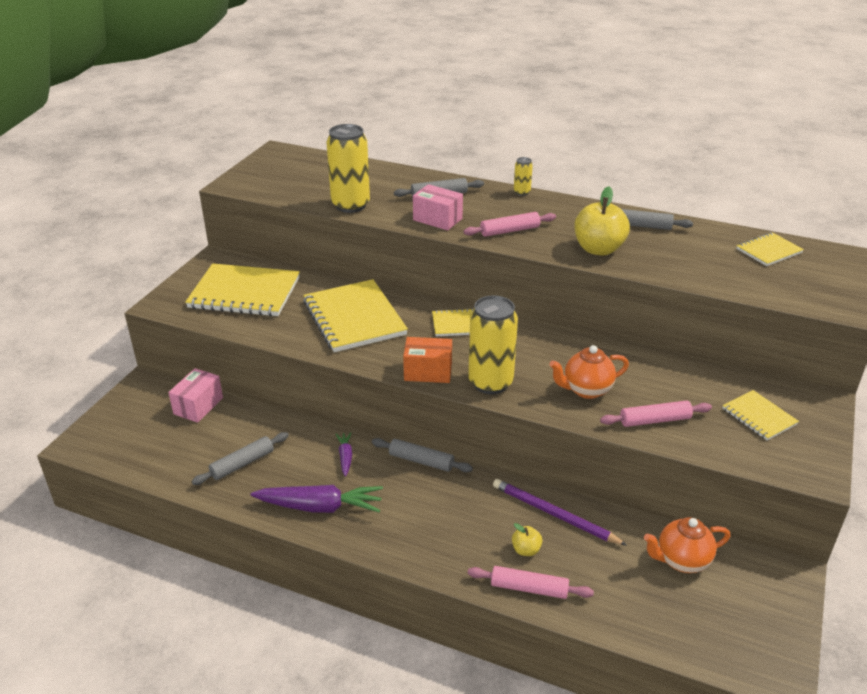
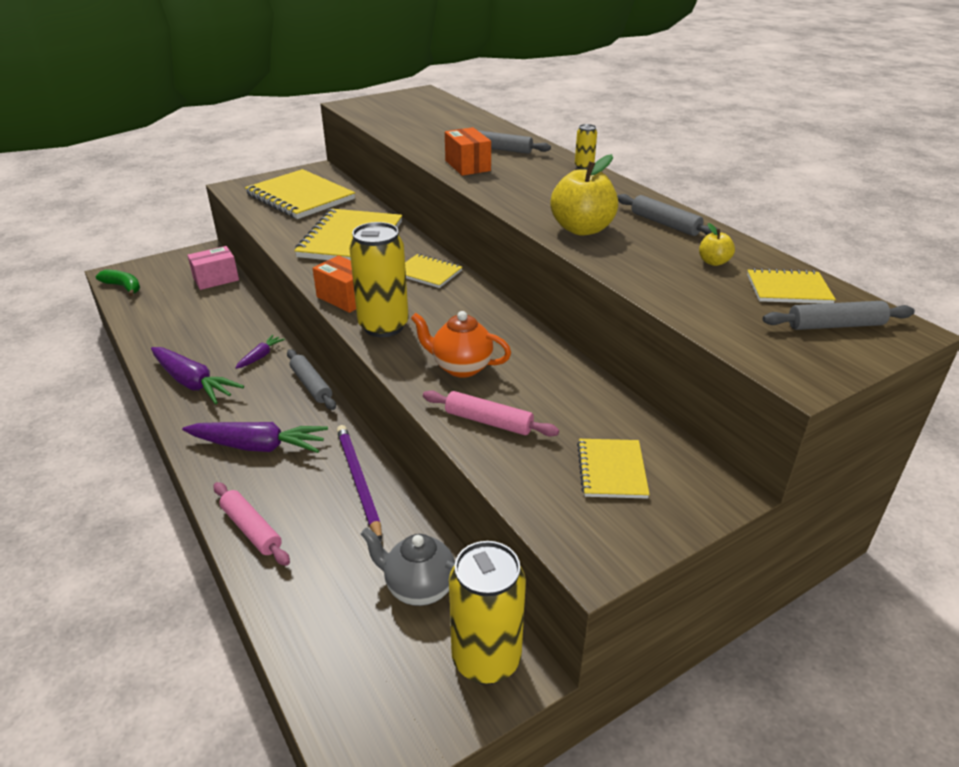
camera: 35 degrees right, 0 degrees up
grey rolling pin [192,432,289,485] -> grey rolling pin moved to [763,301,915,330]
yellow can [326,124,370,213] -> yellow can moved to [449,541,526,684]
pink box [413,184,463,230] -> orange box [445,127,491,176]
pink rolling pin [463,212,556,237] -> none
yellow apple [512,523,542,556] -> yellow apple moved to [699,223,735,266]
orange teapot [644,517,730,573] -> grey teapot [361,528,455,606]
none -> green banana [96,270,140,297]
none -> purple carrot [182,422,328,453]

